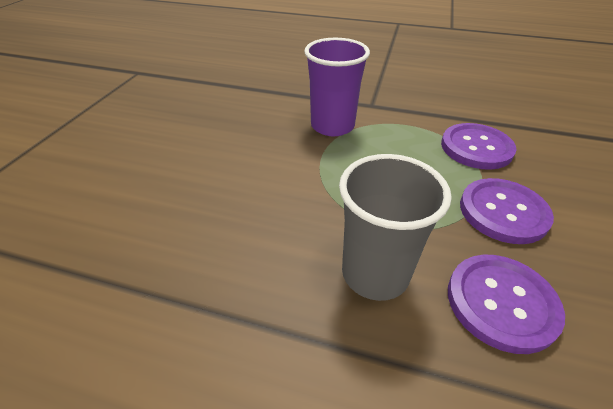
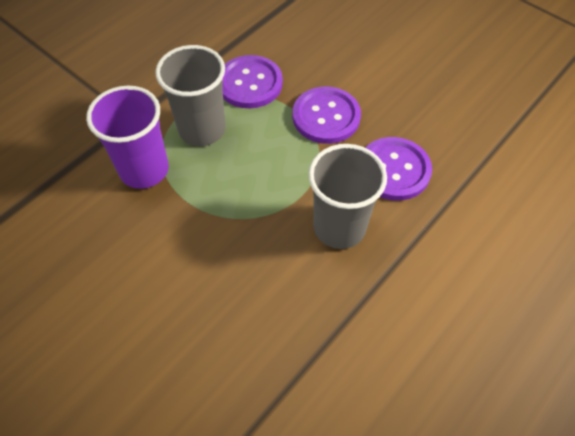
camera: 65 degrees left, 15 degrees up
none -> grey cup [155,45,226,146]

